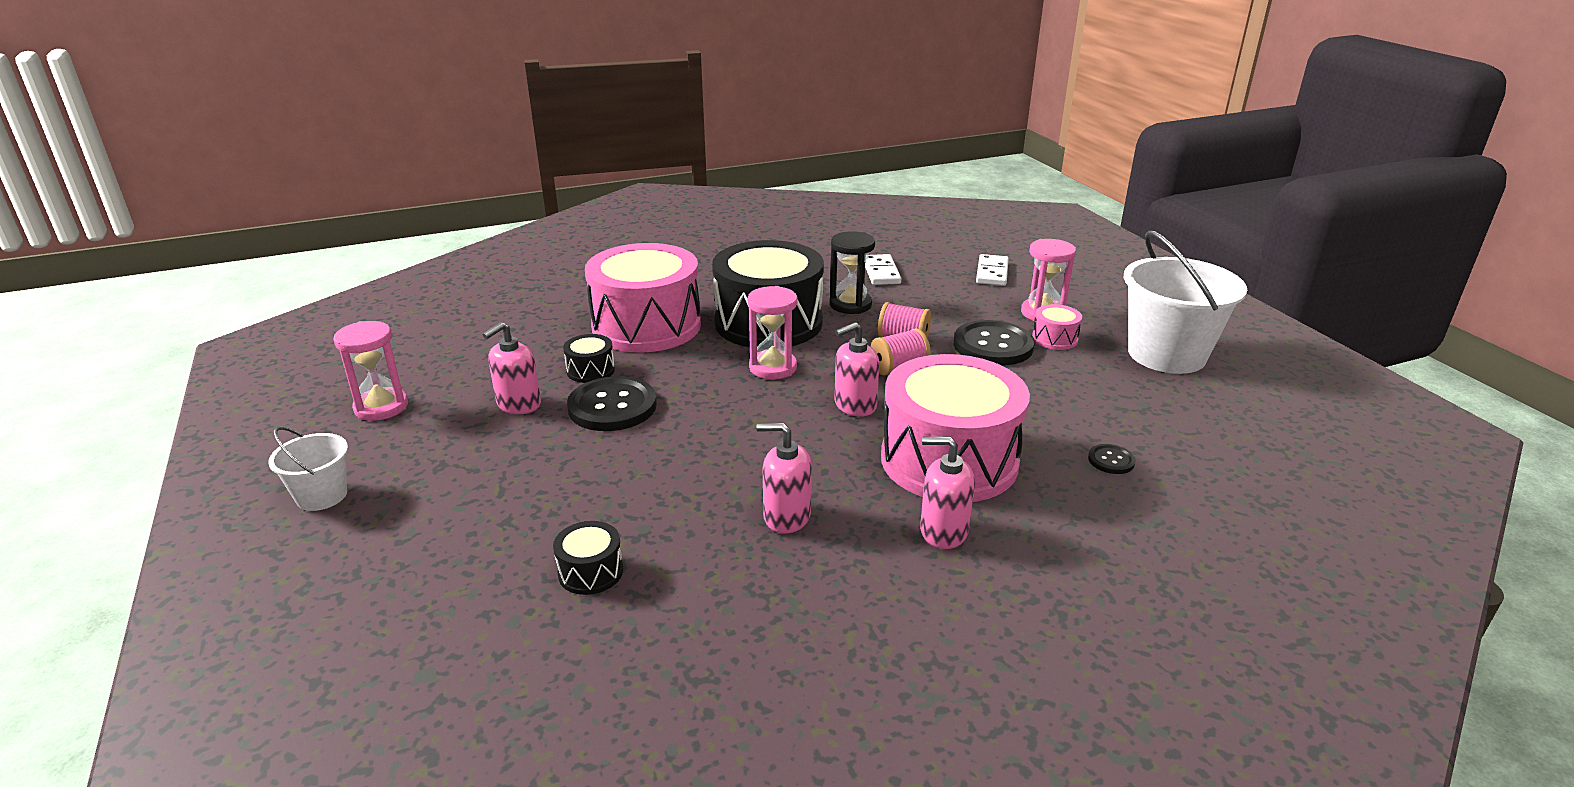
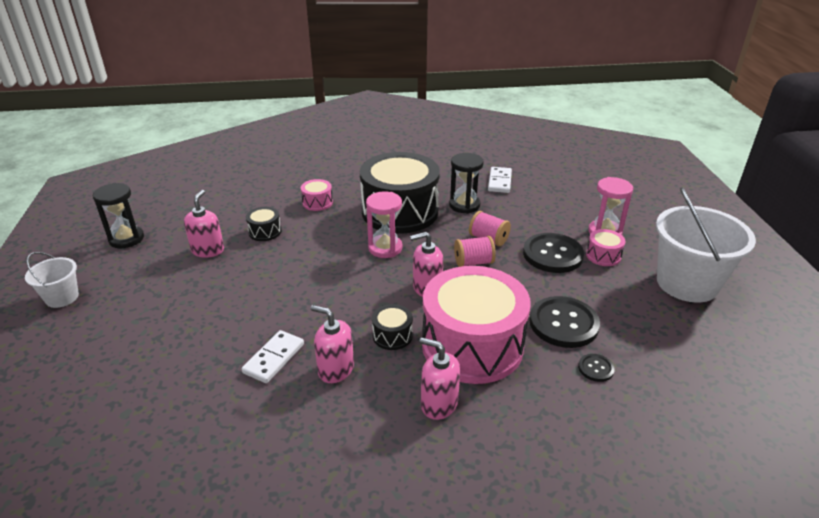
camera: 15 degrees right, 5 degrees up
pink hourglass [333,321,408,421] -> black hourglass [93,183,144,248]
pink soap dispenser [483,322,541,414] -> pink soap dispenser turned 135 degrees clockwise [184,190,224,258]
black drum [553,521,623,595] -> black drum moved to [372,304,413,350]
black button [567,376,657,431] -> black button moved to [530,296,600,348]
pink drum [585,243,701,353] -> pink drum [301,179,333,211], size x0.40
white domino [976,254,1009,286] -> white domino moved to [242,330,304,383]

